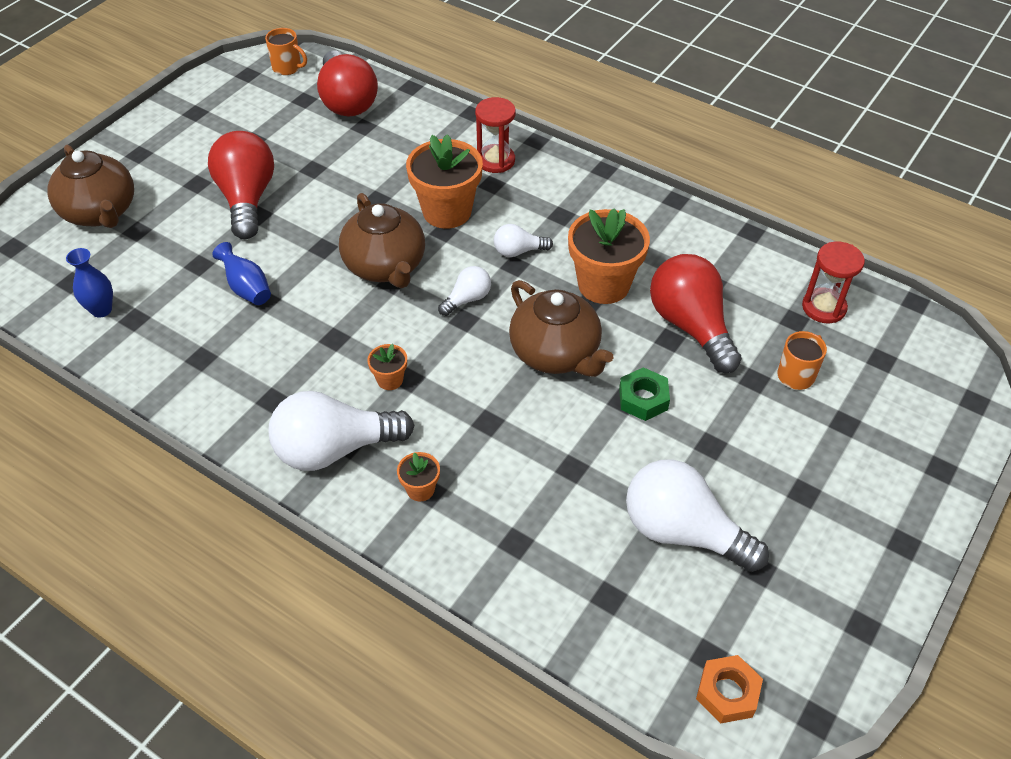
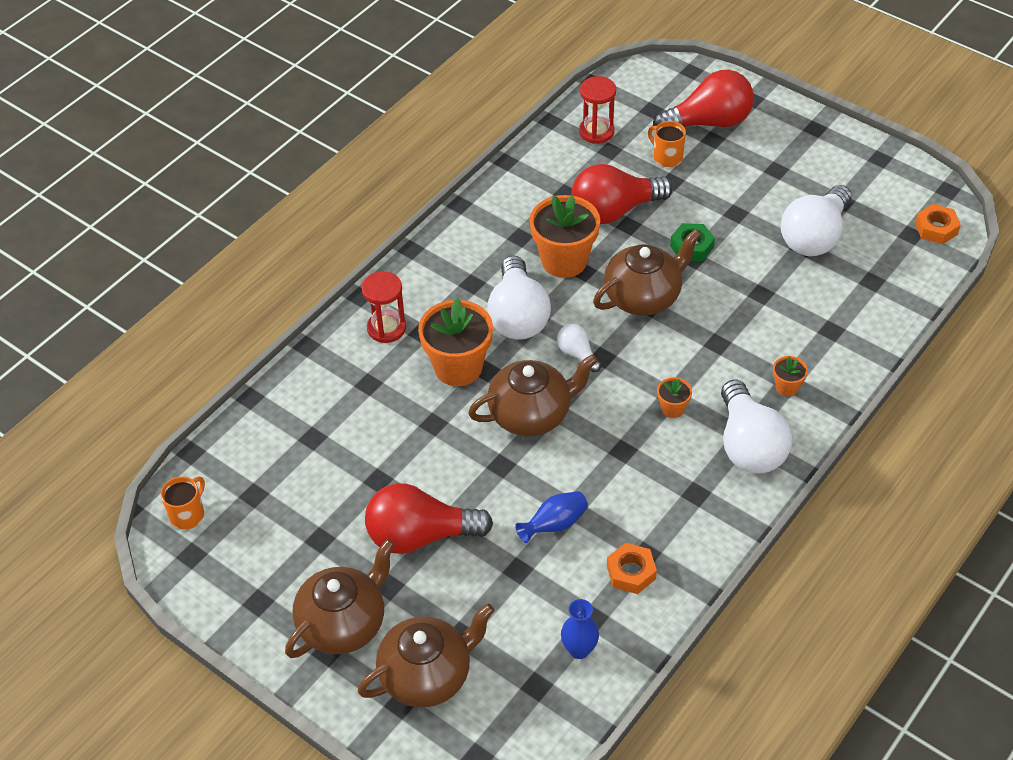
camera: 85 degrees left, 0 degrees up
red light bulb [317,50,378,116] -> red light bulb moved to [653,70,754,127]
white light bulb [494,224,553,257] -> white light bulb [487,256,551,340], size x2.02
none -> brown teapot [285,539,395,658]
none -> orange nut [607,543,657,594]

